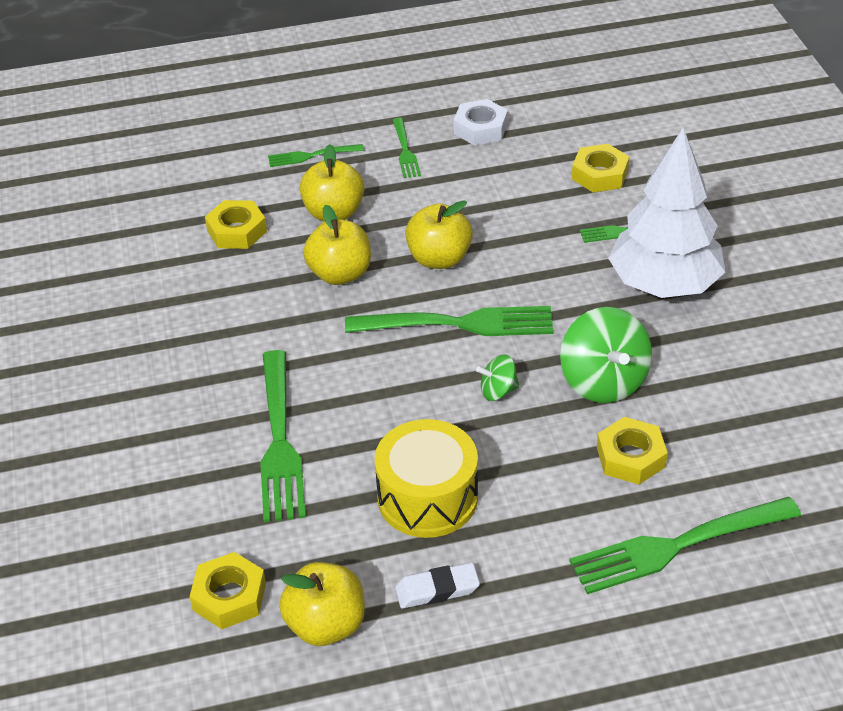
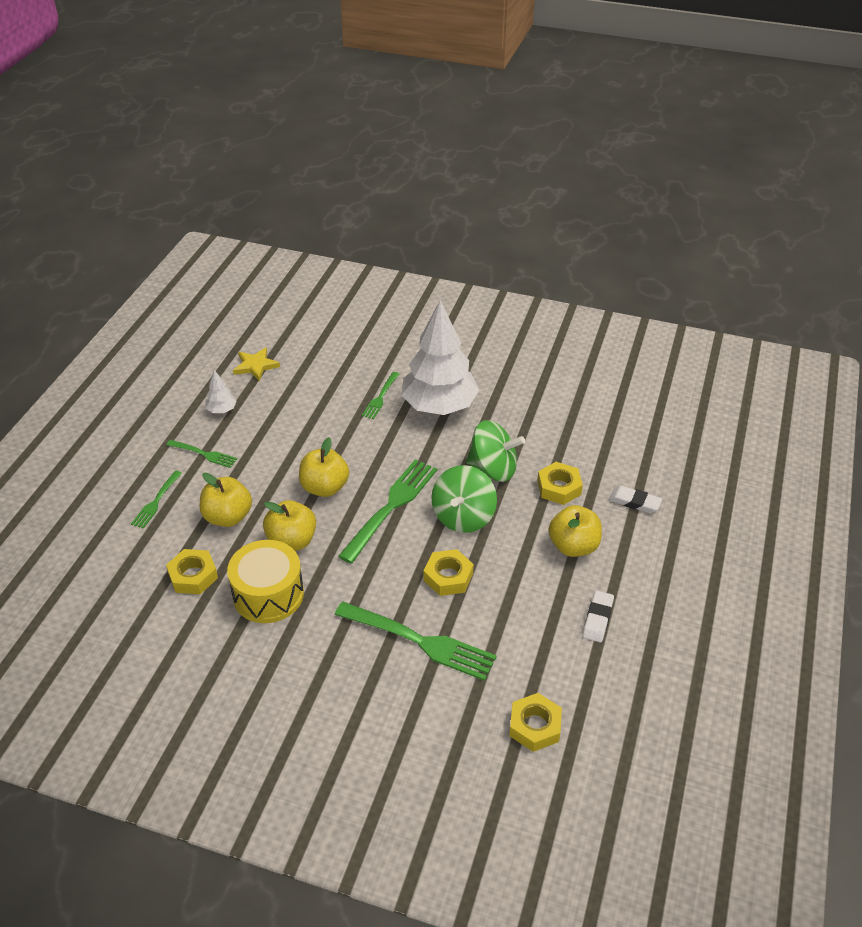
camera: 60 degrees left, 0 degrees up
yellow apple [279,562,365,646] -> yellow apple moved to [549,505,602,557]
yellow drum [375,419,478,538] -> yellow drum moved to [227,540,304,623]
white nut [454,99,508,146] -> white tree [205,370,237,413]
green spinning top [476,354,520,401] -> green spinning top [431,465,497,533], size x1.95
green fork [569,497,801,594] -> white eraser [609,486,662,513]
yellow nut [572,144,629,192] -> yellow nut moved to [424,549,474,596]
none -> yellow star [233,347,280,381]

